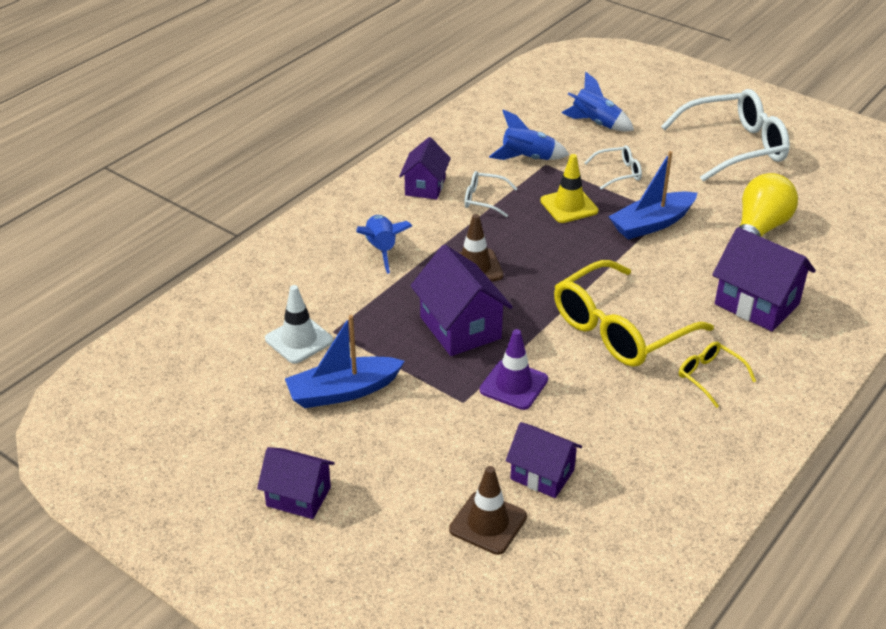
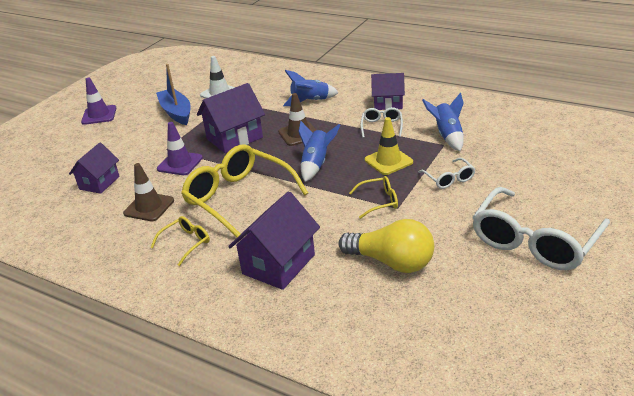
camera: 85 degrees right, 5 degrees down
purple house [257,447,335,519] -> purple traffic cone [81,77,116,125]
brown traffic cone [449,466,527,555] -> brown traffic cone moved to [123,163,174,221]
blue rocket [561,72,634,132] -> blue rocket moved to [298,121,340,182]
blue boat [608,151,697,240] -> yellow glasses [349,176,398,219]
white glasses [661,89,790,182] -> white glasses turned 60 degrees clockwise [472,187,610,270]

